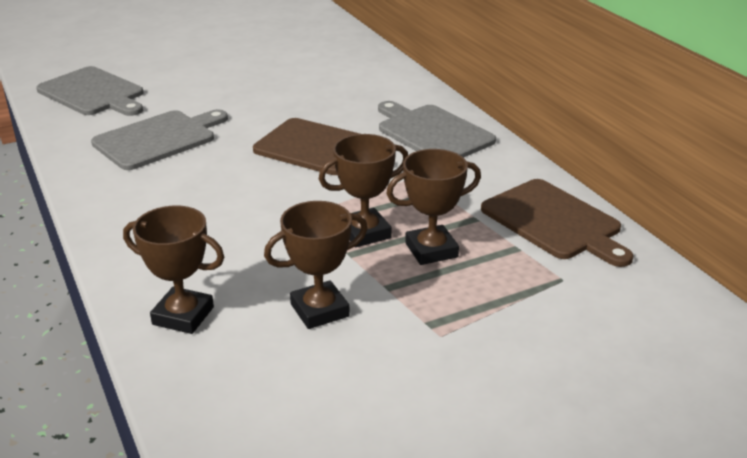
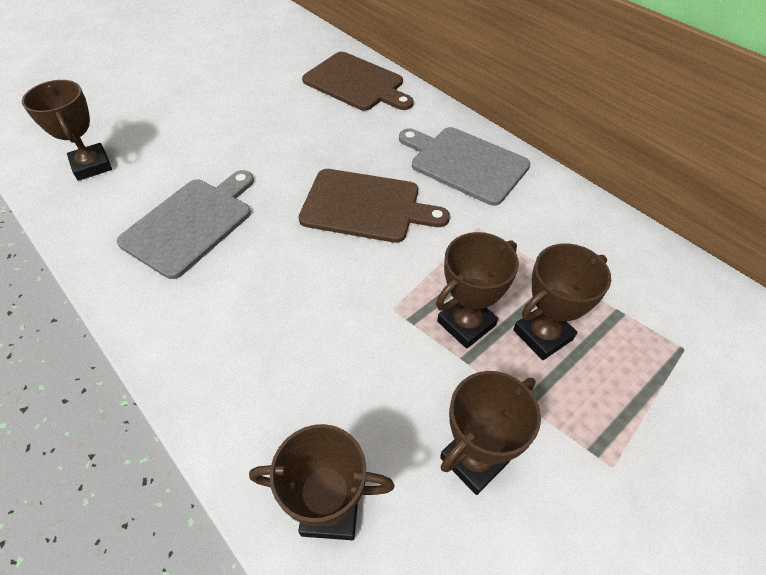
camera: 15 degrees left, 20 degrees up
grey cutting board [36,66,143,116] -> brown trophy [22,80,112,181]
brown cutting board [481,179,634,267] -> brown cutting board moved to [302,52,414,111]

